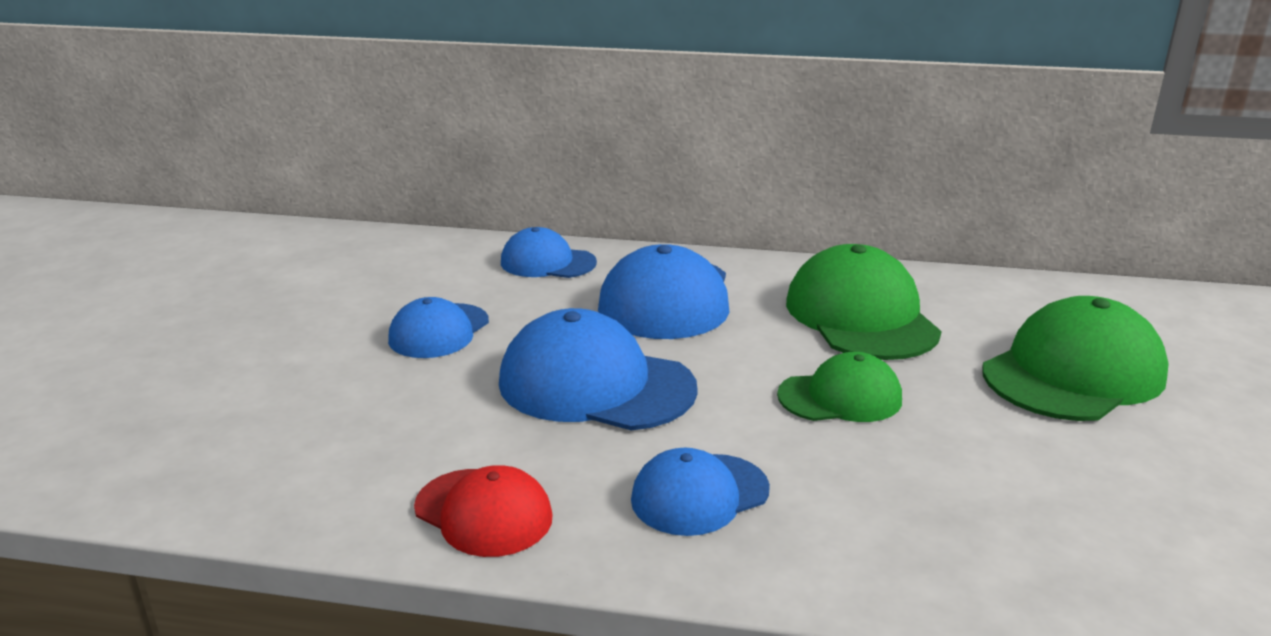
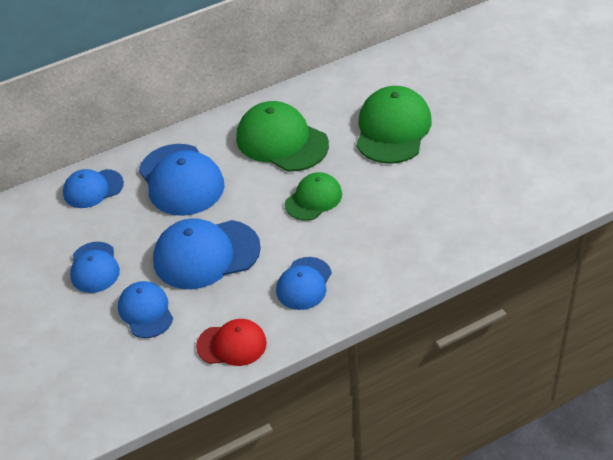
camera: 35 degrees left, 20 degrees up
none -> blue cap [118,281,173,338]

